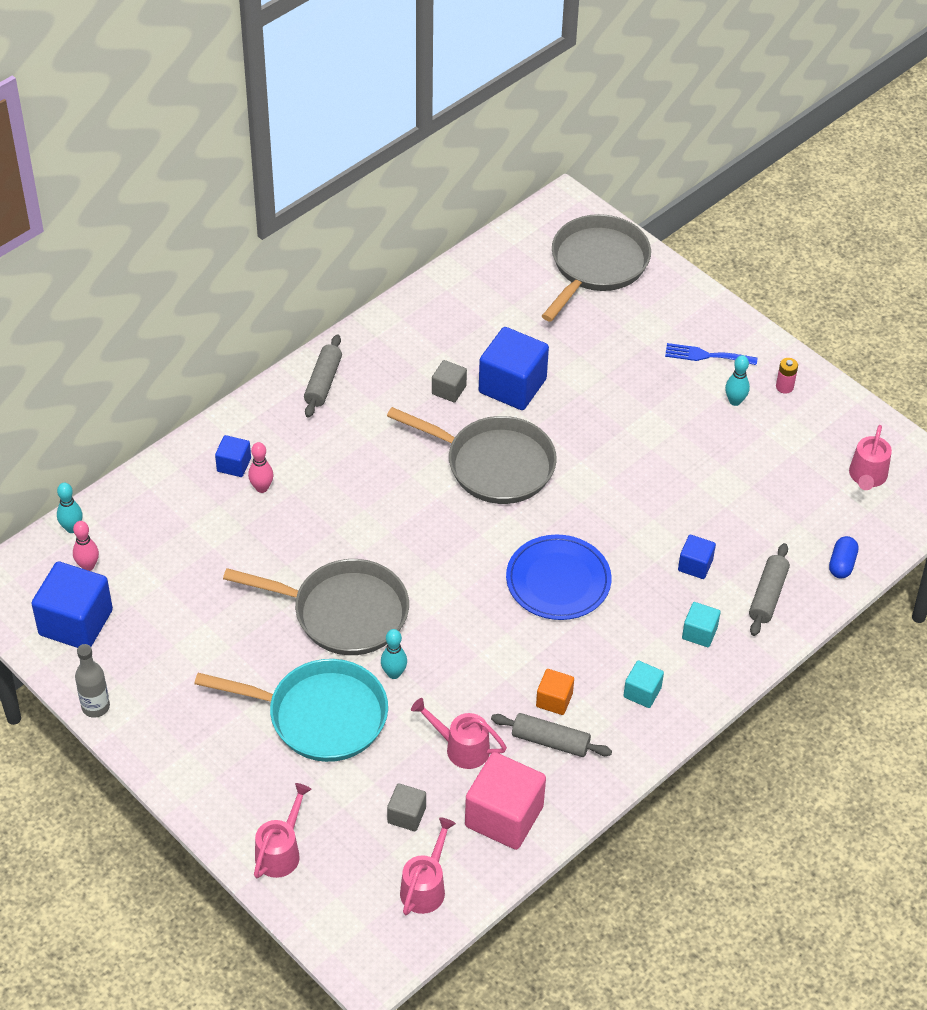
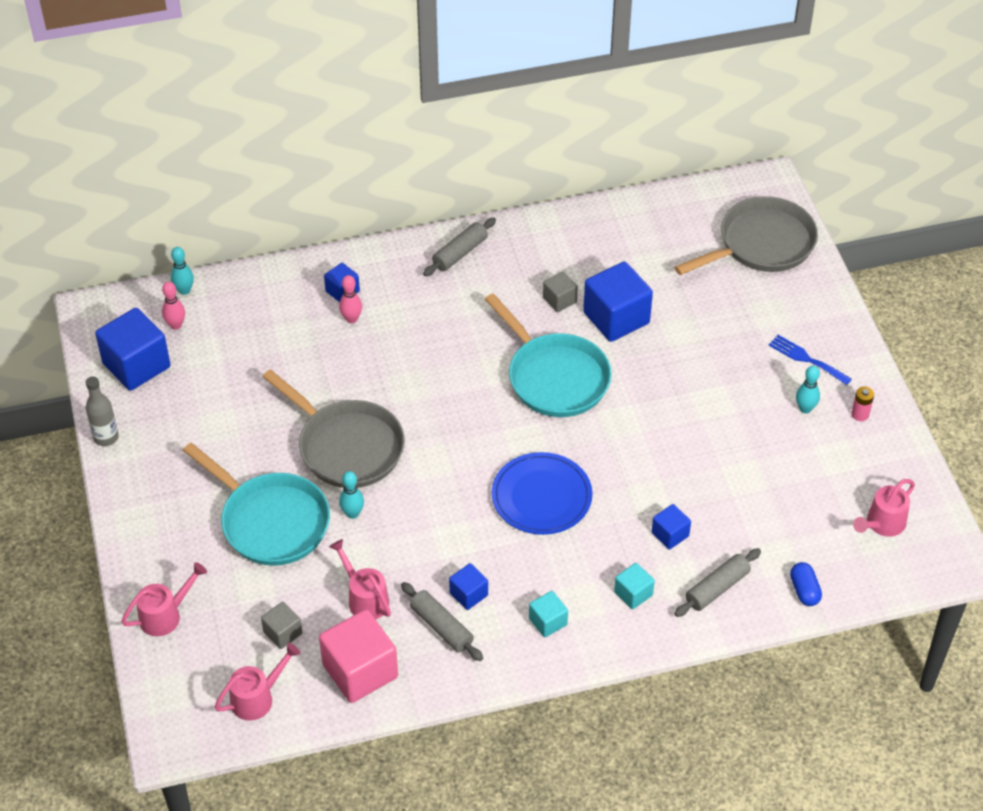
camera: 30 degrees right, 0 degrees up
grey pan [387,407,557,504] -> turquoise pan [485,293,612,417]
orange cube [536,669,574,715] -> blue cube [449,563,488,610]
blue capsule [829,536,859,579] -> blue capsule turned 60 degrees counterclockwise [790,562,822,606]

